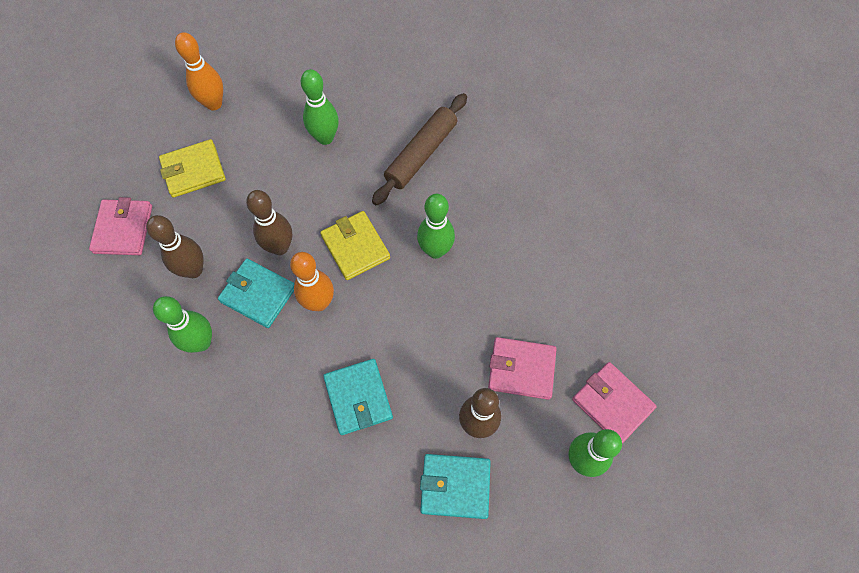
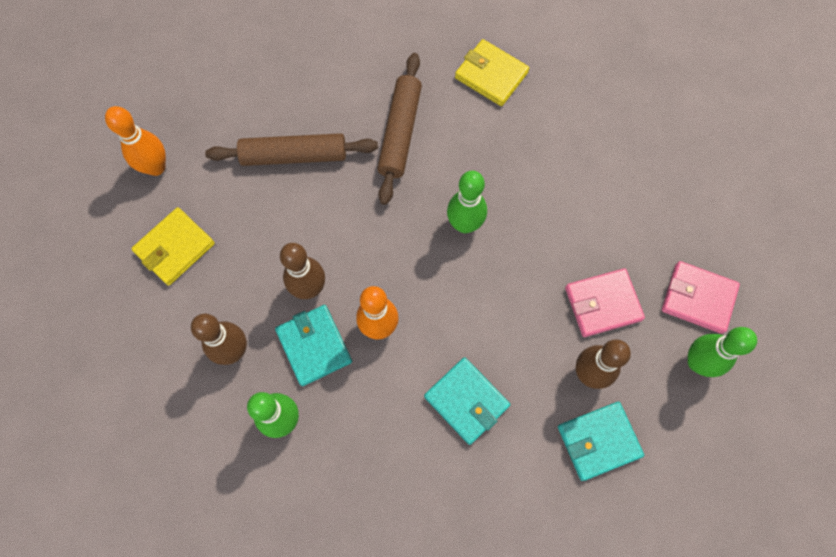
camera: 25 degrees left, 5 degrees up
pink wallet [89,197,152,255] -> none
turquoise wallet [218,258,295,328] -> turquoise wallet turned 60 degrees clockwise [275,305,352,386]
green bowling pin [301,69,339,145] -> brown rolling pin [205,133,378,166]
yellow wallet [320,211,390,280] -> yellow wallet moved to [455,39,529,106]

